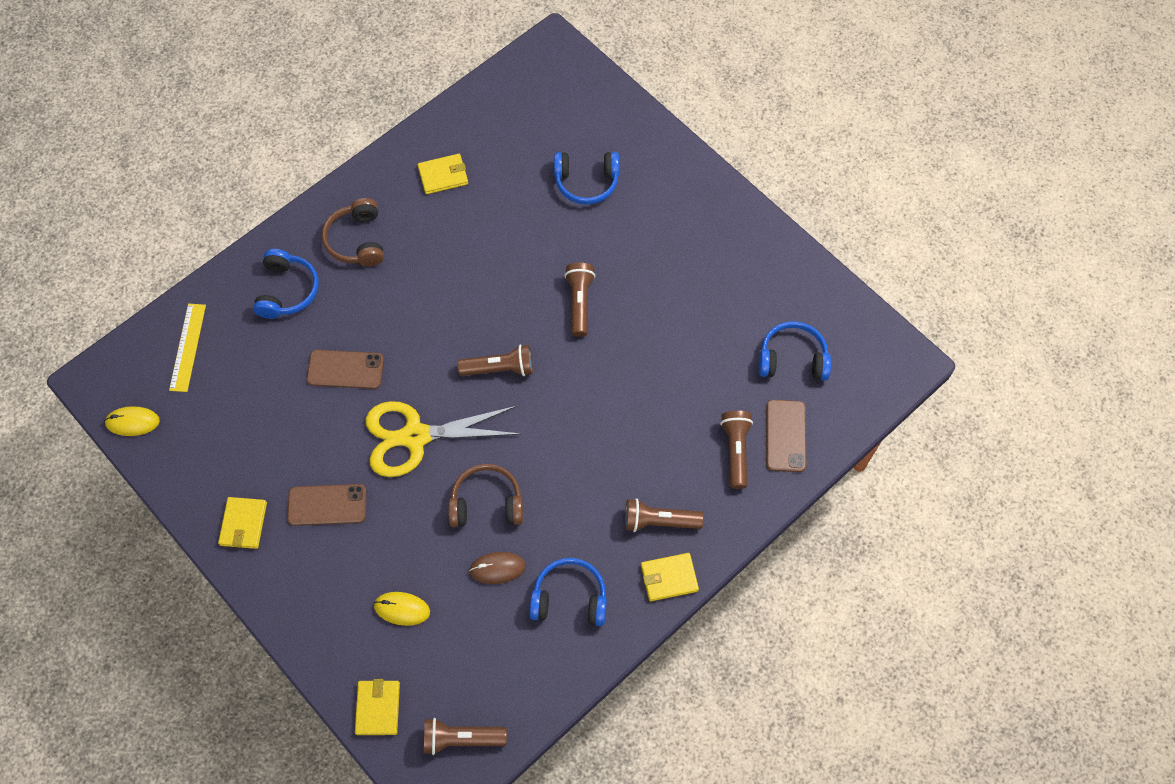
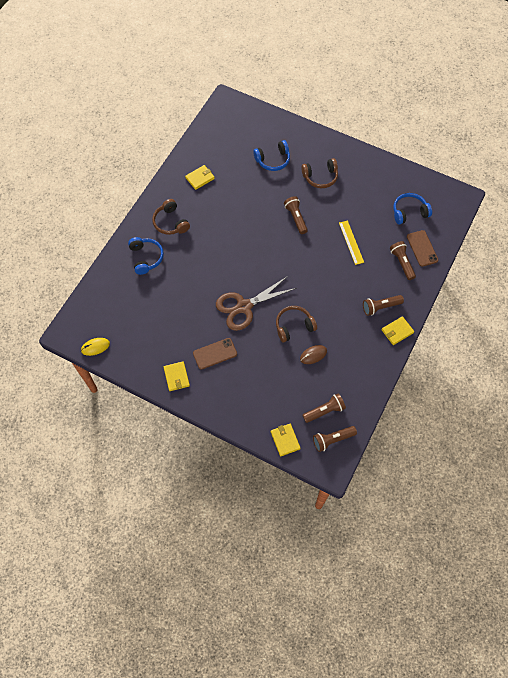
camera: 20 degrees left, 0 degrees up
yellow ruler [169,304,206,392] -> yellow ruler moved to [339,221,364,265]
brown phone [306,350,384,389] -> none
yellow scissors [365,401,521,477] -> brown scissors [216,276,297,331]
yellow mouse [374,592,430,626] -> none
brown flashlight [457,345,533,376] -> brown flashlight moved to [302,393,346,423]
blue headphones [529,558,607,626] -> none
none -> brown headphones [302,158,338,188]

